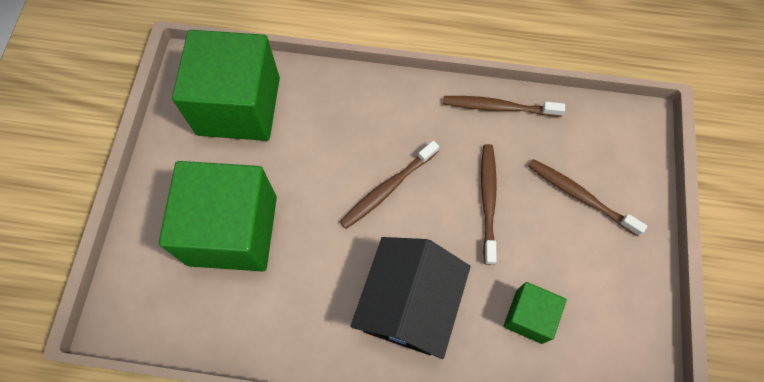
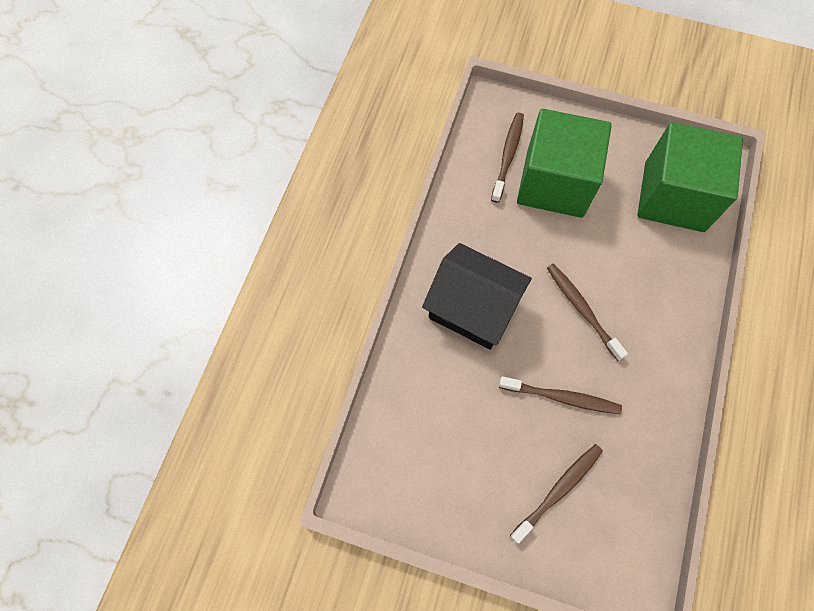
camera: 100 degrees right, 0 degrees up
brown toothbrush [443,96,565,117] -> brown toothbrush moved to [491,113,524,203]
green cube [504,282,567,344] -> none

